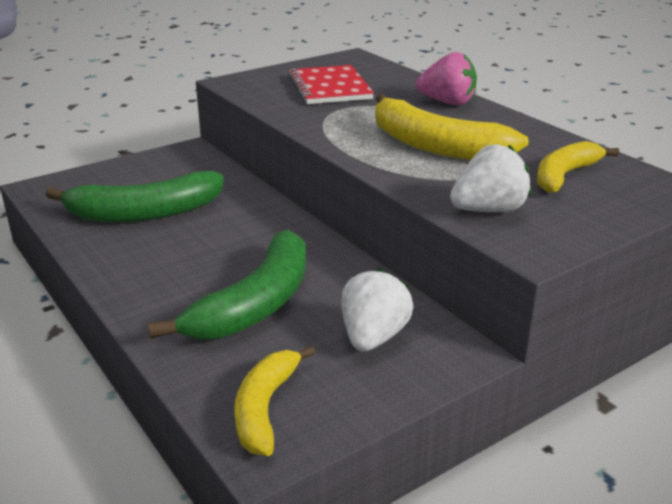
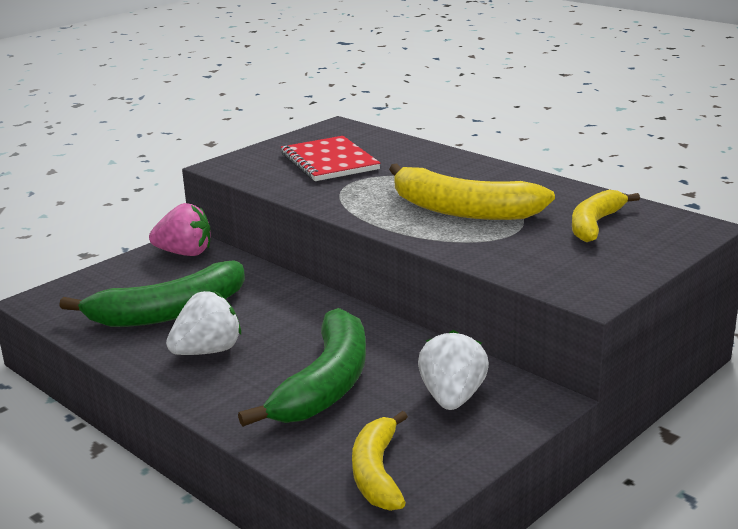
camera: 10 degrees left, 5 degrees down
pink strawberry [416,52,477,105] -> pink strawberry moved to [149,203,211,256]
white strawberry [450,144,531,212] -> white strawberry moved to [166,291,241,355]

